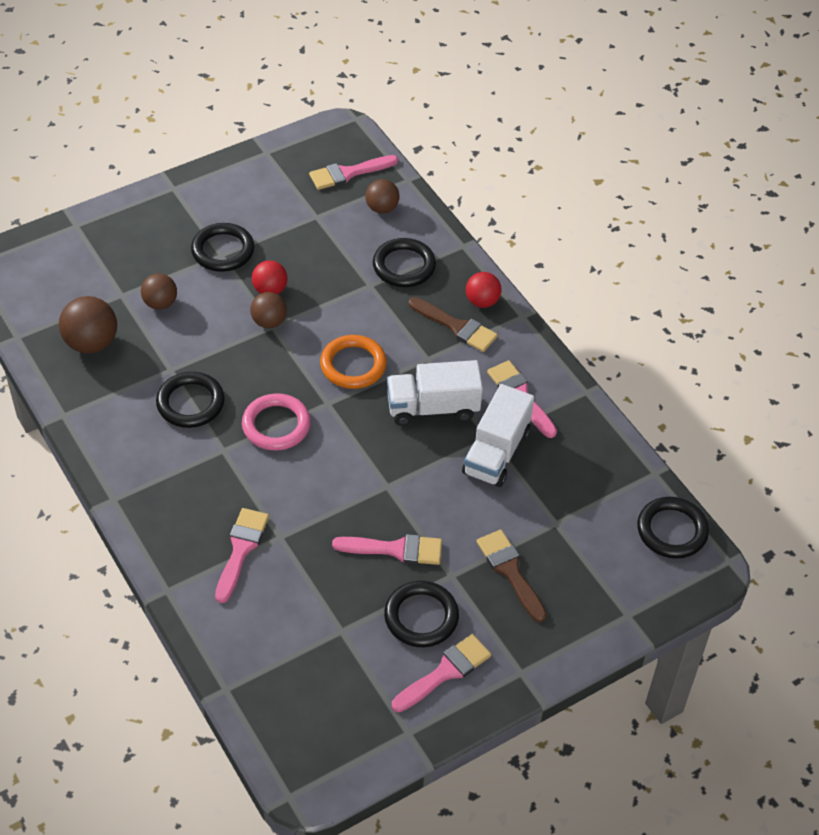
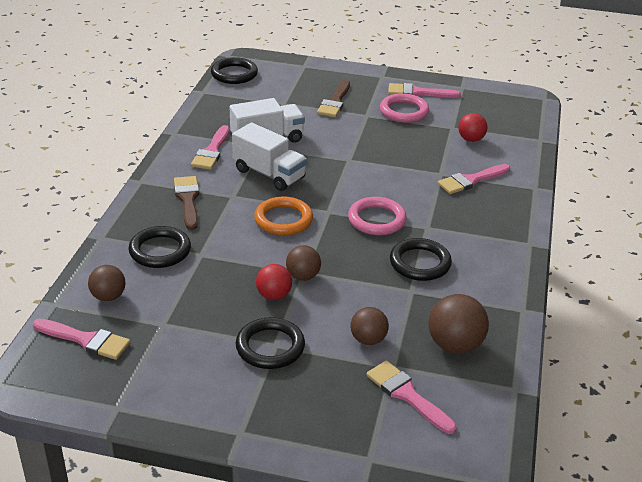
camera: 135 degrees left, 15 degrees down
pink brush [332,534,442,565] -> pink brush moved to [366,360,457,434]
black ring [384,581,459,647] -> pink ring [380,93,429,123]
red ball [466,272,502,308] -> red ball moved to [458,113,487,142]

